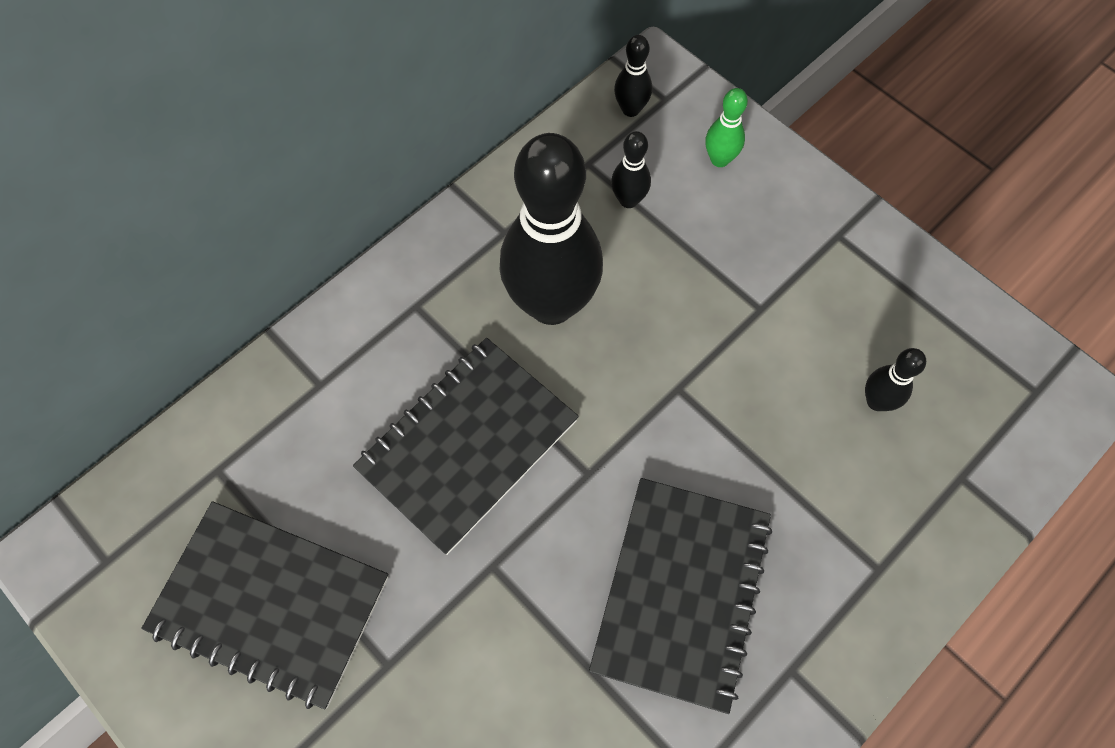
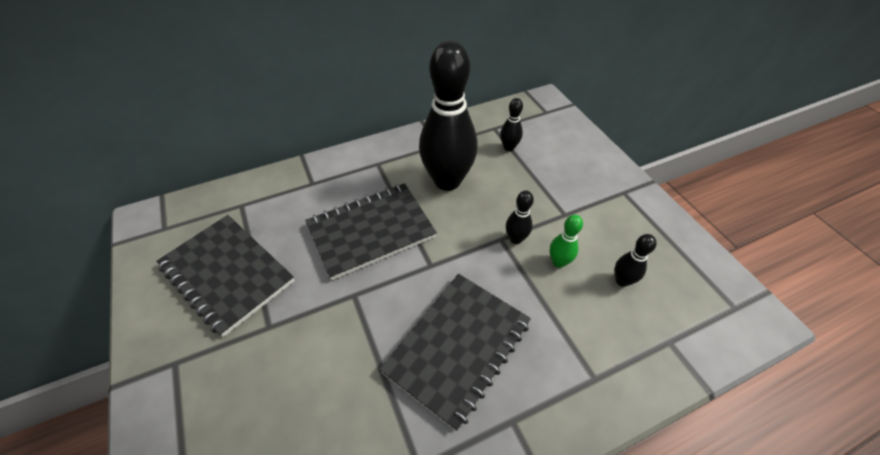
camera: 20 degrees right, 15 degrees down
black bowling pin [614,35,652,117] -> black bowling pin moved to [506,190,534,244]
green bowling pin [705,88,748,167] -> green bowling pin moved to [550,215,583,268]

